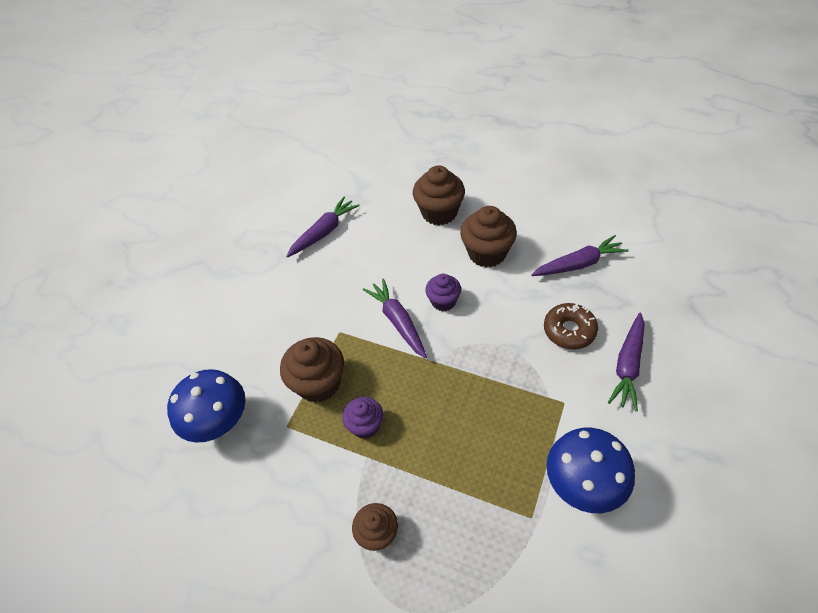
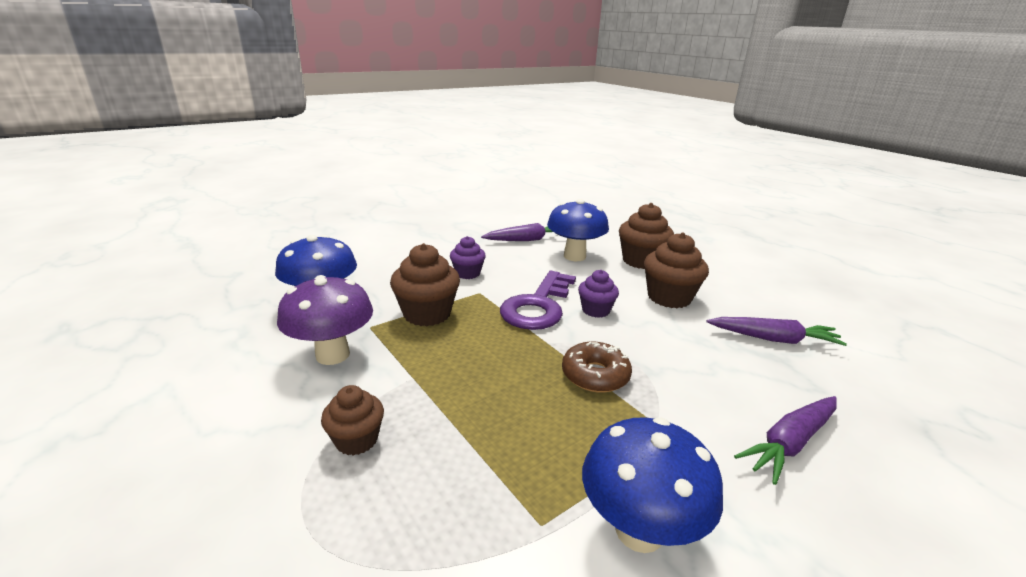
camera: 25 degrees right, 25 degrees down
purple cupcake [342,397,383,439] -> purple cupcake moved to [450,236,486,279]
purple carrot [363,278,427,358] -> purple key [500,271,576,330]
brown donut [544,303,598,349] -> brown donut moved to [562,342,632,393]
none -> purple mushroom [277,275,373,365]
none -> blue mushroom [547,199,609,261]

